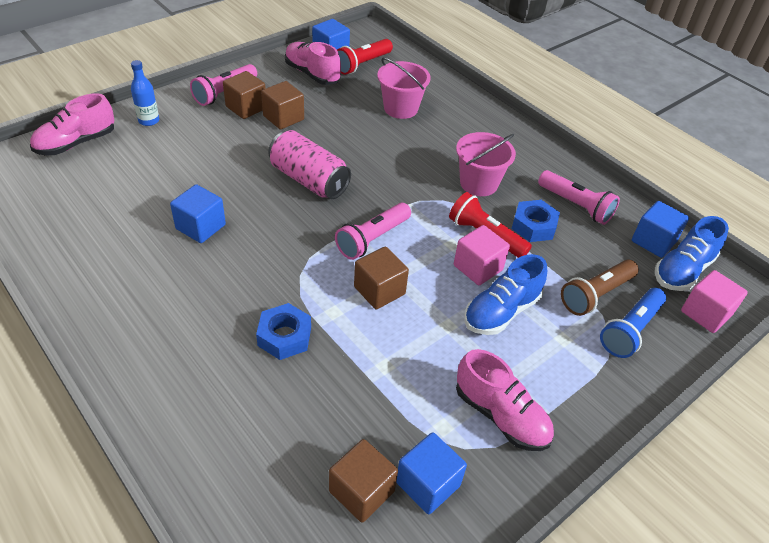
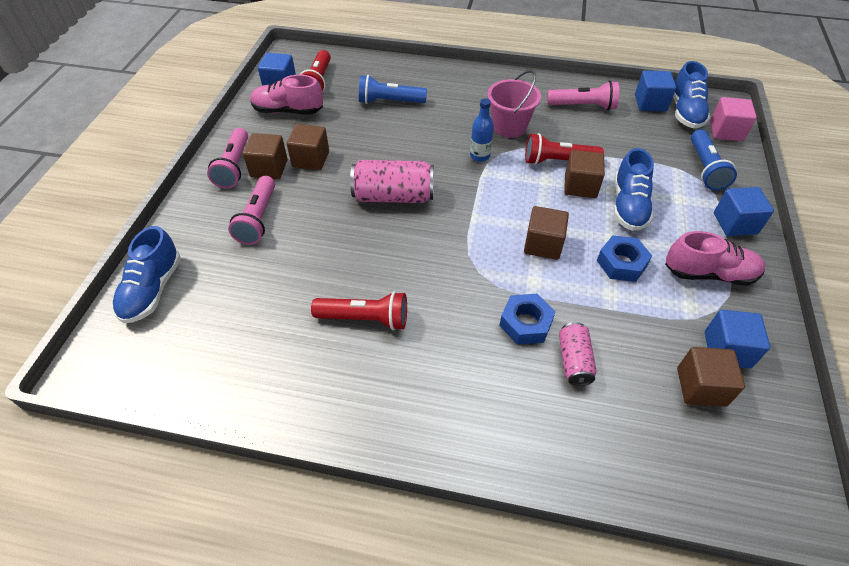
camera: 35 degrees left, 5 degrees up
pink shoe [30,93,115,155] -> blue shoe [113,226,181,323]
blue bottle [131,60,159,126] -> blue bottle moved to [470,98,494,162]
blue cube [170,184,226,243] -> blue cube moved to [714,187,774,236]
pink flashlight [335,203,411,260] -> pink flashlight moved to [228,176,275,245]
pink bucket [377,58,431,119] -> blue flashlight [359,75,427,104]
pink cube [454,225,510,285] -> brown cube [564,150,605,198]
blue nut [512,200,560,242] -> blue nut moved to [597,235,652,282]
brown flashlight [561,260,639,316] -> none
none -> red flashlight [311,291,407,330]
none -> pink can [559,322,597,386]

